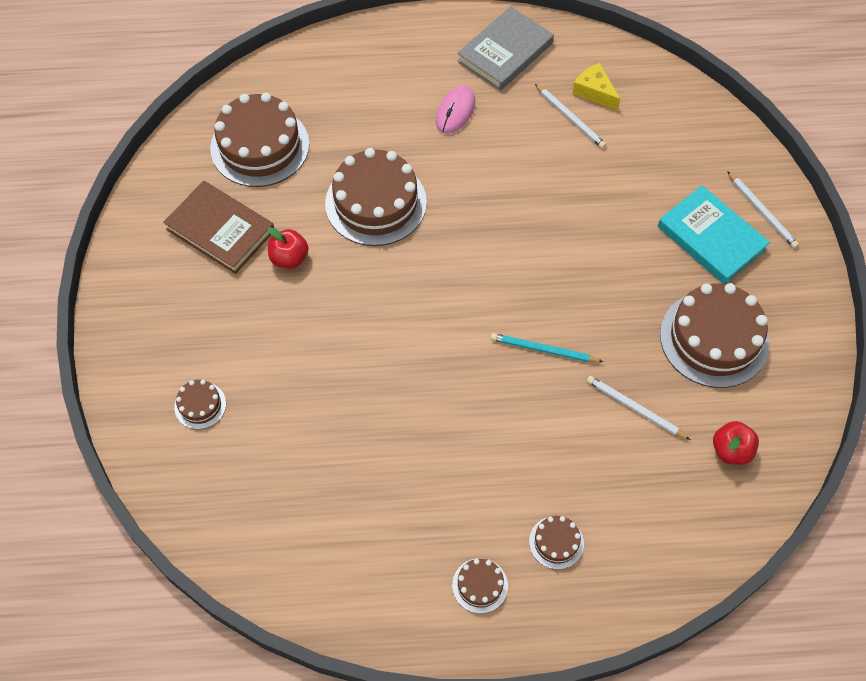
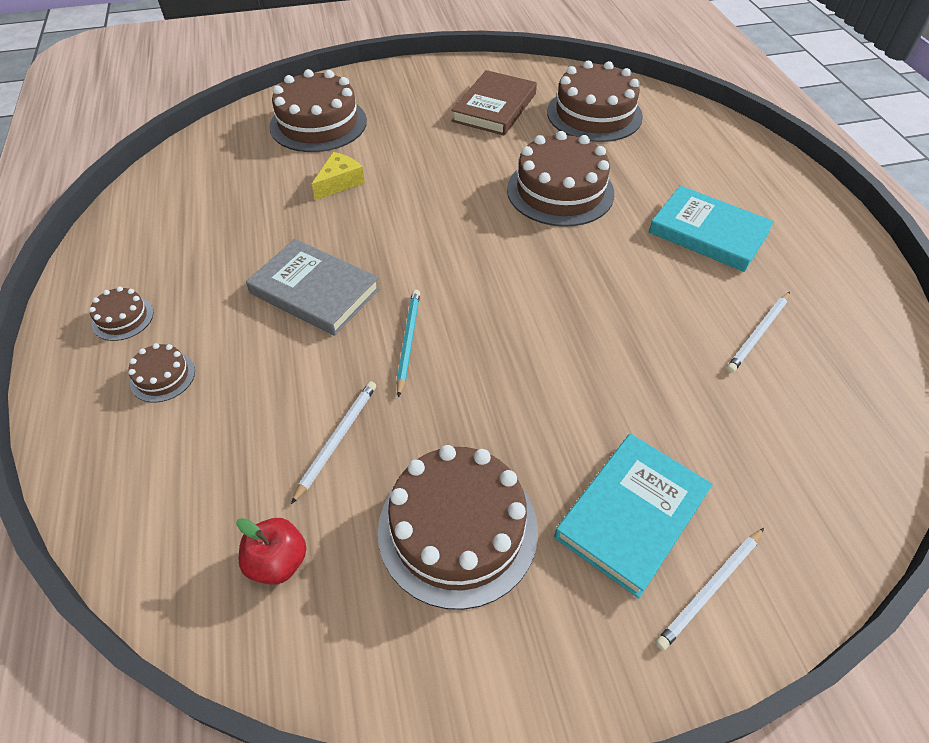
camera: 80 degrees right, 10 degrees down
brown cake [174,380,226,429] -> brown cake [269,69,367,152], size x2.16
red apple [268,227,309,269] -> none
pink mouse [436,85,475,134] -> turquoise book [649,185,774,272]
grey book [457,6,554,91] -> grey book moved to [246,239,380,336]
yellow cheese [572,63,620,110] -> yellow cheese moved to [312,152,365,200]

